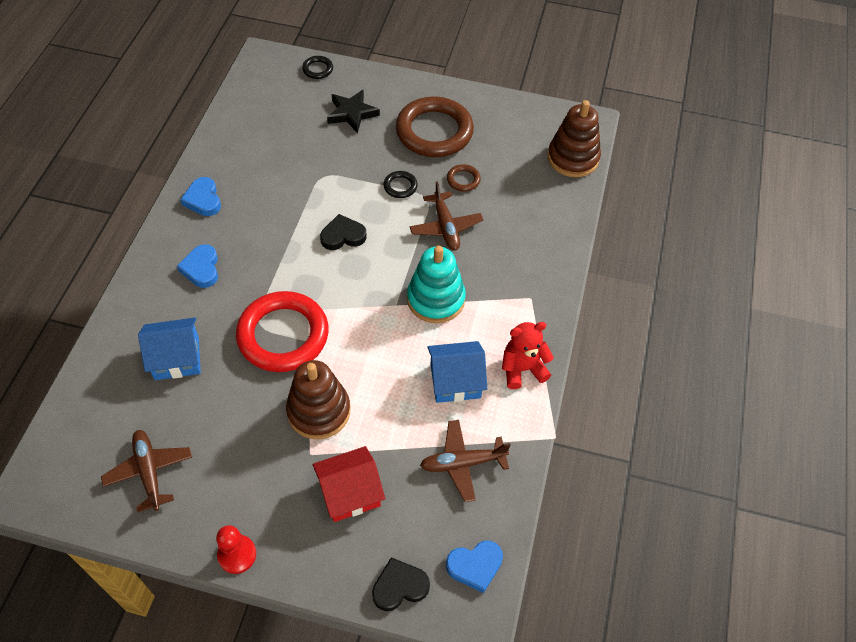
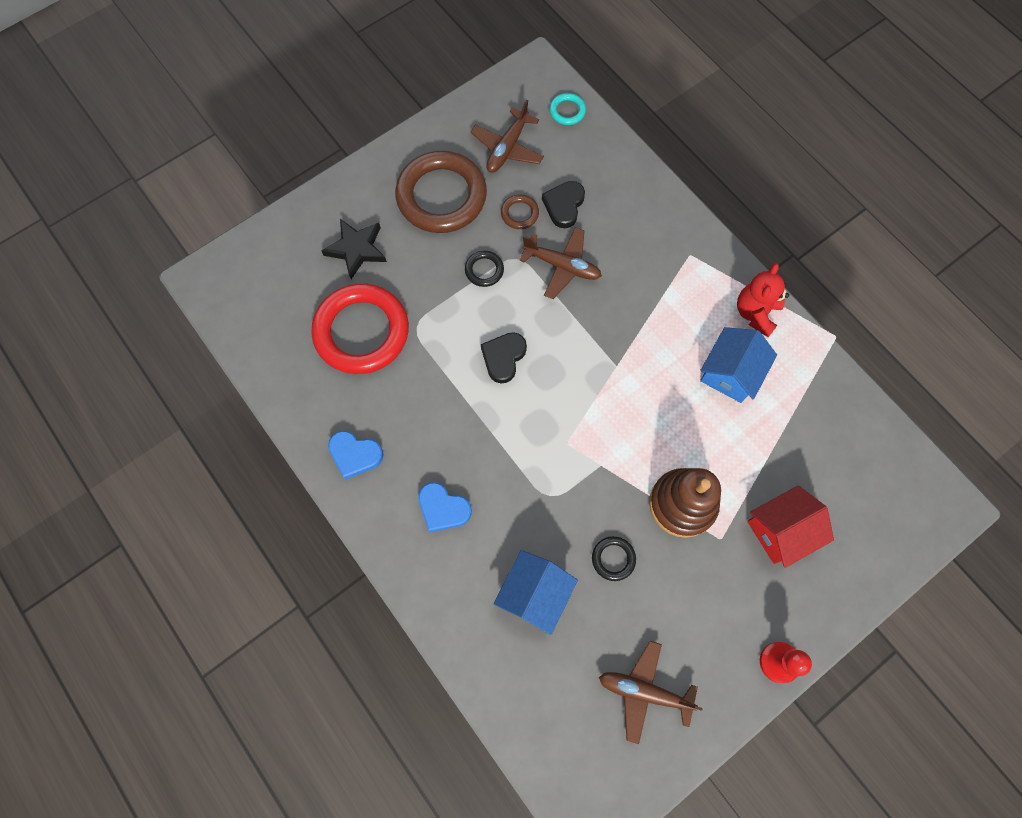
camera: 50 degrees left, 15 degrees up
red ring [236,291,329,372] -> red ring moved to [311,283,409,374]
black ring [302,56,333,79] -> black ring moved to [592,536,636,581]
red house [313,446,385,522] -> red house turned 45 degrees clockwise [747,485,834,568]
black heart [372,557,430,611] -> black heart moved to [542,181,585,228]
turquoise stacking toy [407,246,466,323] -> none
brown plane [420,420,511,502] -> brown plane moved to [470,100,544,173]
blue heart [446,541,503,593] -> none
brown stacking toy [548,100,601,177] -> turquoise ring [549,93,586,125]

